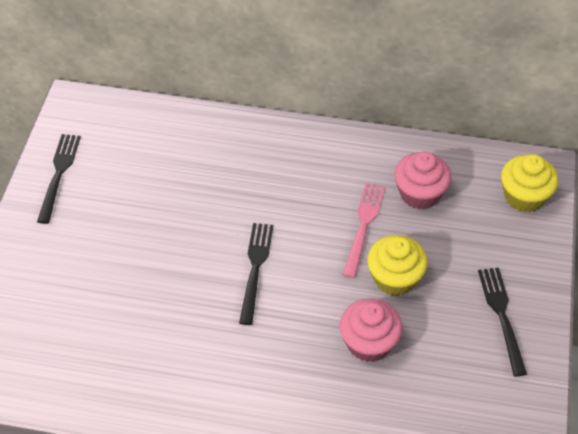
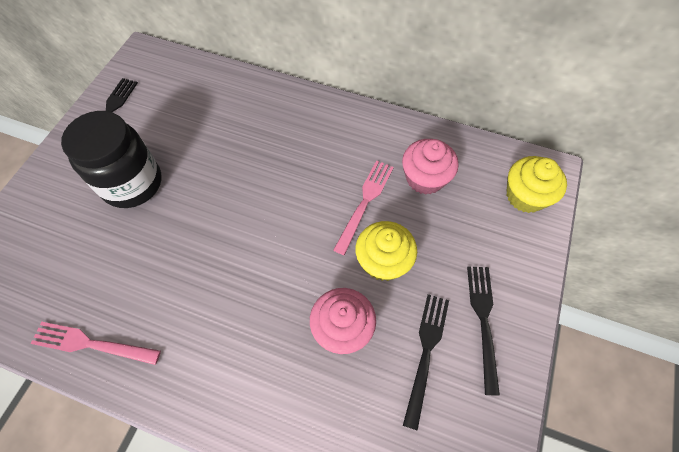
camera: 10 degrees right, 10 degrees up
black fork [239,223,273,325] -> black fork moved to [403,294,449,431]
none -> pink fork [31,322,161,365]
none -> black jar [61,111,161,208]

